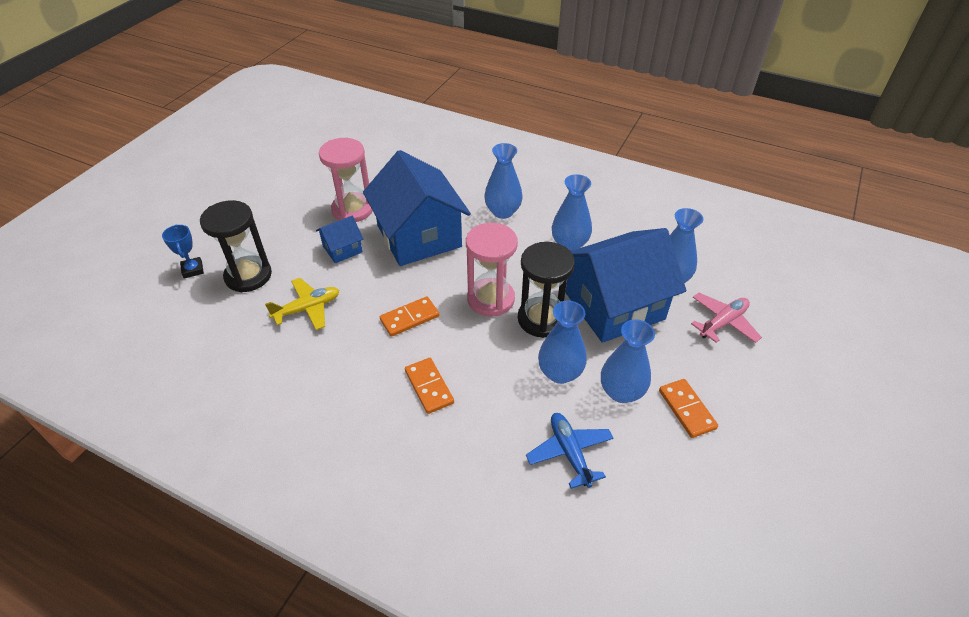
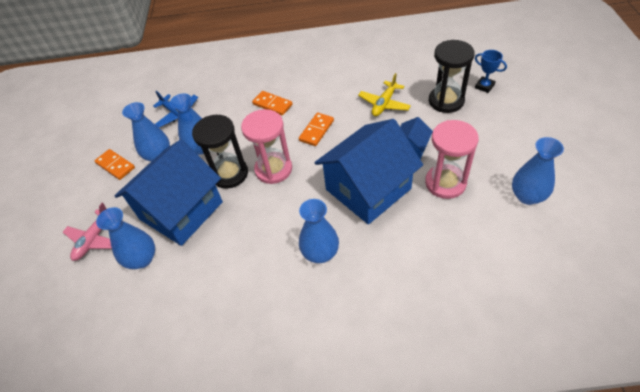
camera: 155 degrees right, 5 degrees up
blue house [363,150,471,266] -> blue house turned 75 degrees counterclockwise [314,119,423,224]
blue vase [552,174,592,251] -> blue vase moved to [512,137,564,205]

